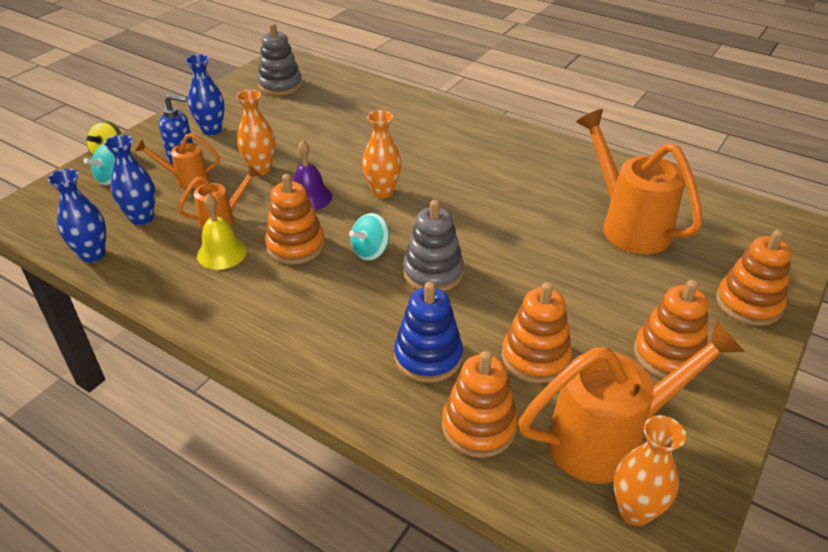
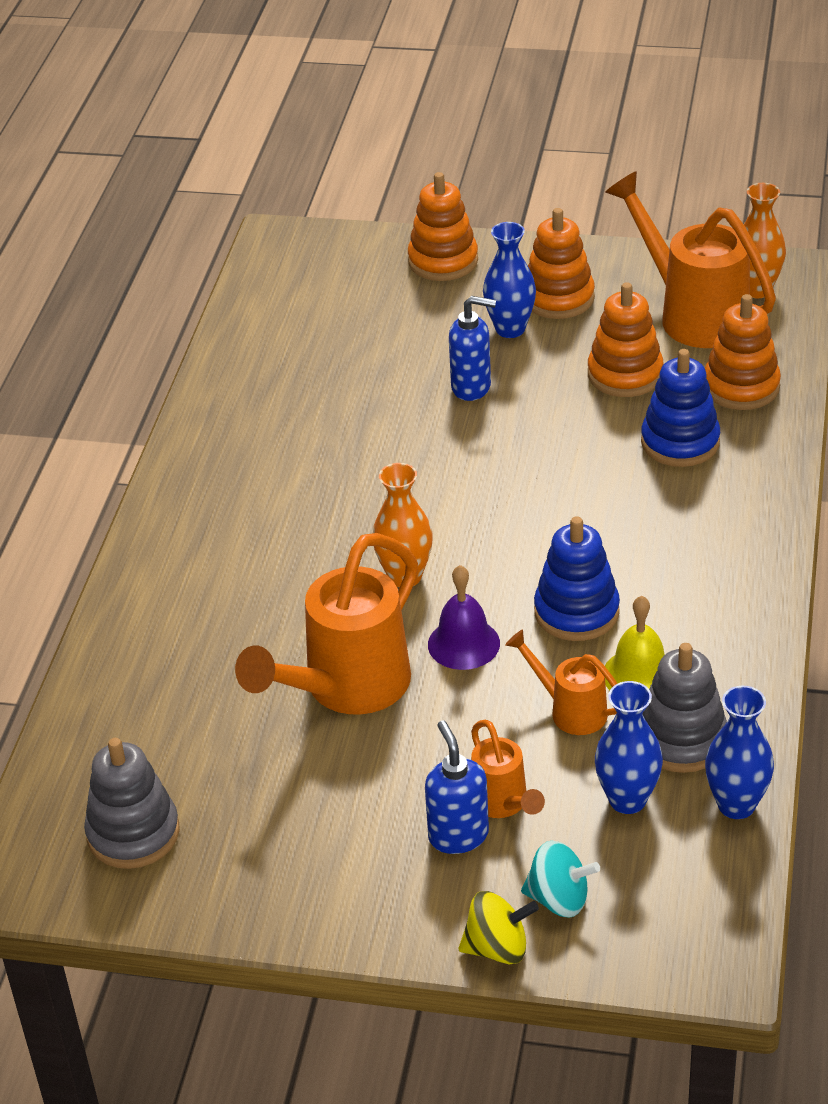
camera: 110 degrees left, 0 degrees up
blue vase [186,54,225,135] -> blue vase moved to [483,222,536,338]
orange vase [236,89,275,175] -> none
orange stacking toy [265,174,325,264] -> blue stacking toy [534,516,620,641]
turquoise spinning top [349,213,390,261] -> none
grey stacking toy [403,200,464,292] -> grey stacking toy moved to [643,643,727,773]
orange watering can [576,109,703,254] -> orange watering can moved to [235,533,418,715]
none -> blue soap dispenser [449,296,496,401]

